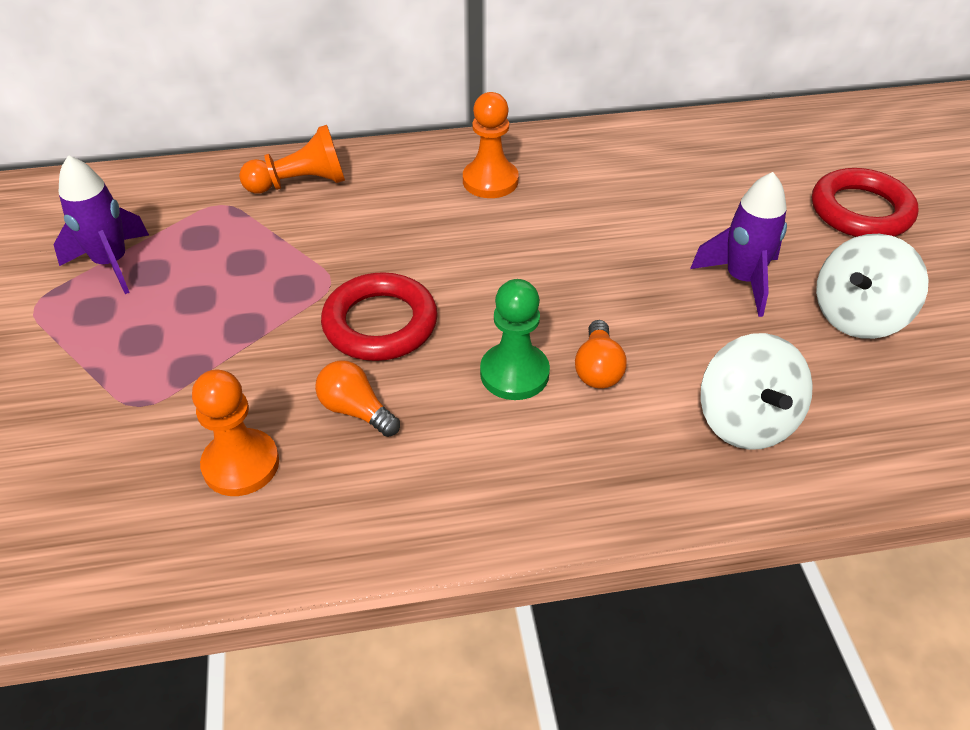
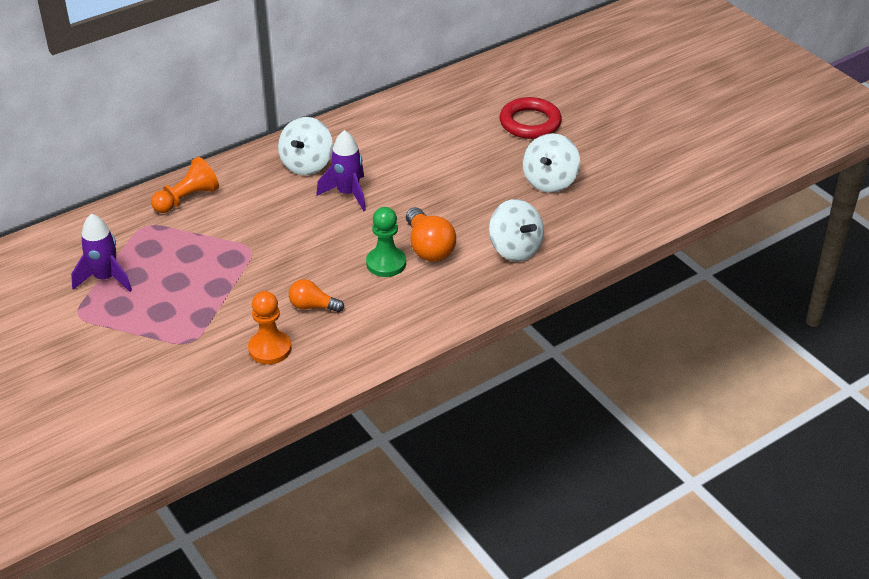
camera: 25 degrees left, 5 degrees down
red ring [321,272,438,361] -> none
orange pawn [463,92,519,198] -> white spinning top [278,117,333,175]
orange light bulb [575,320,627,389] -> orange light bulb [406,207,456,262], size x1.57
purple rocket [690,172,787,317] -> purple rocket moved to [316,130,366,211]

